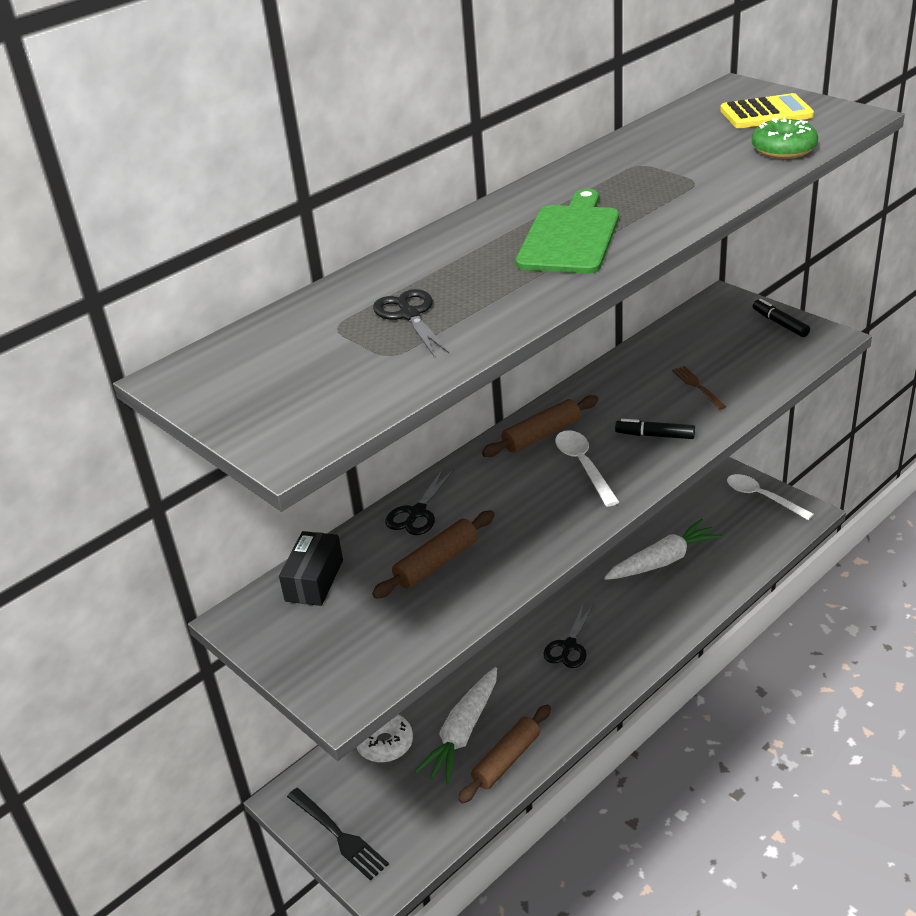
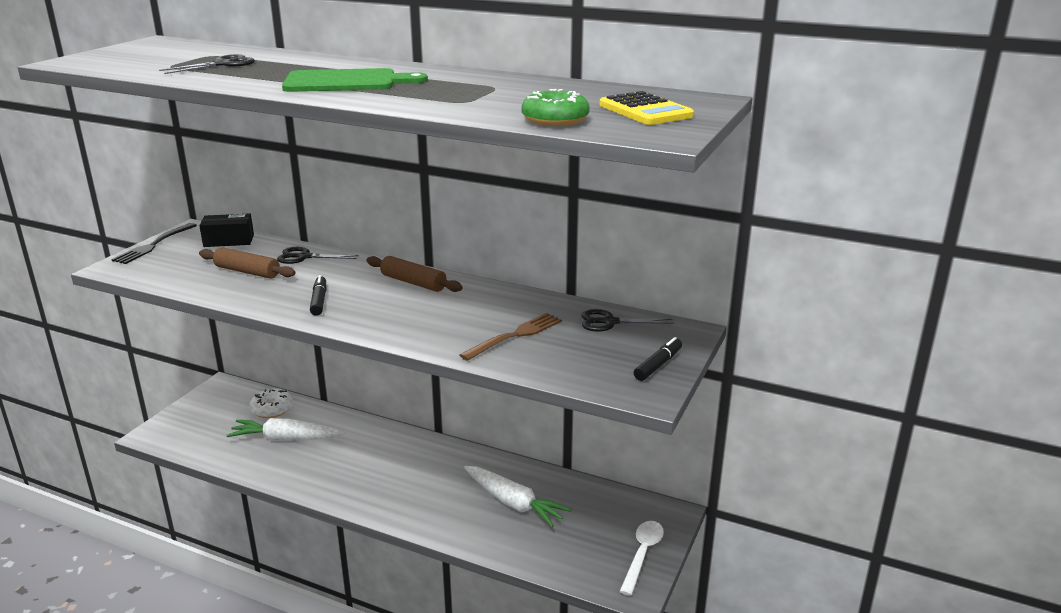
camera: 65 degrees right, 10 degrees down
black fork [287,788,389,881] -> black fork moved to [111,223,197,264]
brown rolling pin [458,705,551,803] -> none
black scissors [543,602,594,668] -> black scissors moved to [582,309,674,332]
white spoon [555,430,619,507] -> none
black marker [615,419,695,439] -> black marker moved to [310,275,327,316]
brown fork [672,366,726,410] -> brown fork [460,313,562,361], size x1.52

